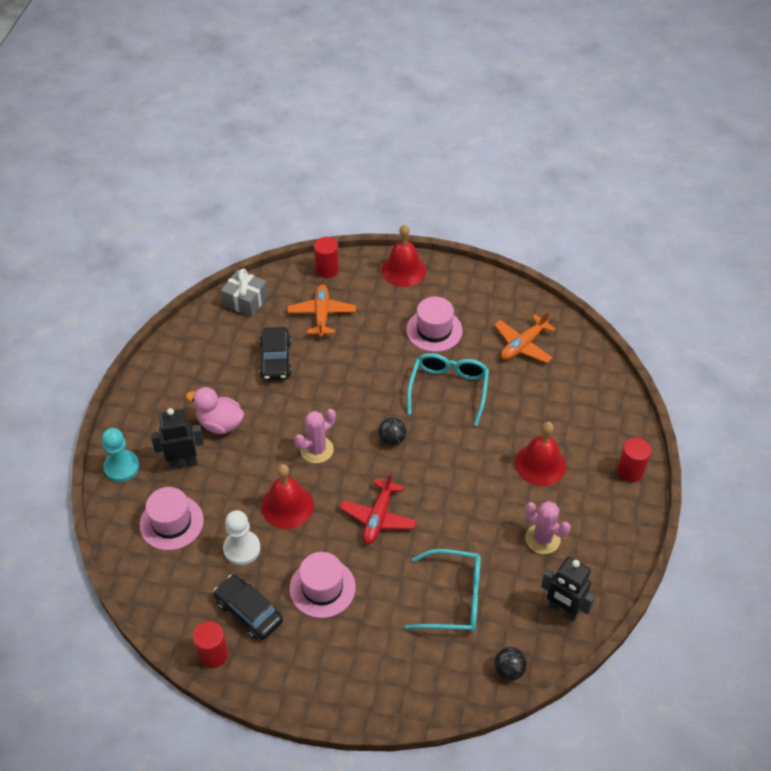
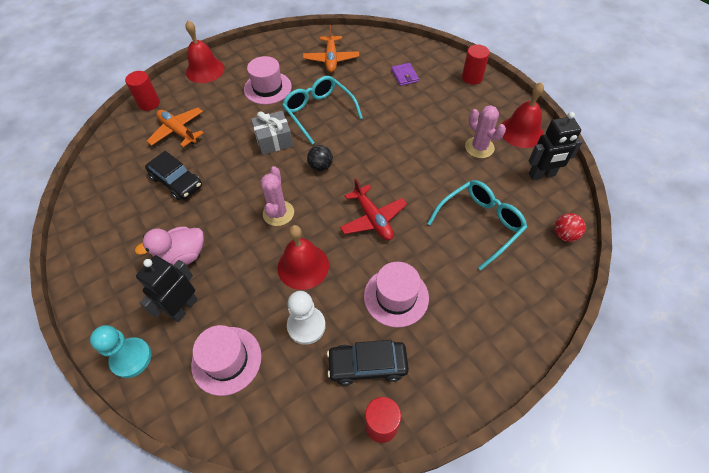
camera: 45 degrees left, 5 degrees up
grey gift [221,268,268,317] -> grey gift moved to [251,111,293,155]
black ball [494,647,527,680] -> red ball [554,213,586,242]
red bell [515,422,566,486] -> red bell moved to [502,82,544,148]
pink cactus [525,501,570,554] -> pink cactus turned 60 degrees clockwise [465,105,506,158]
none -> purple wallet [391,63,419,86]

